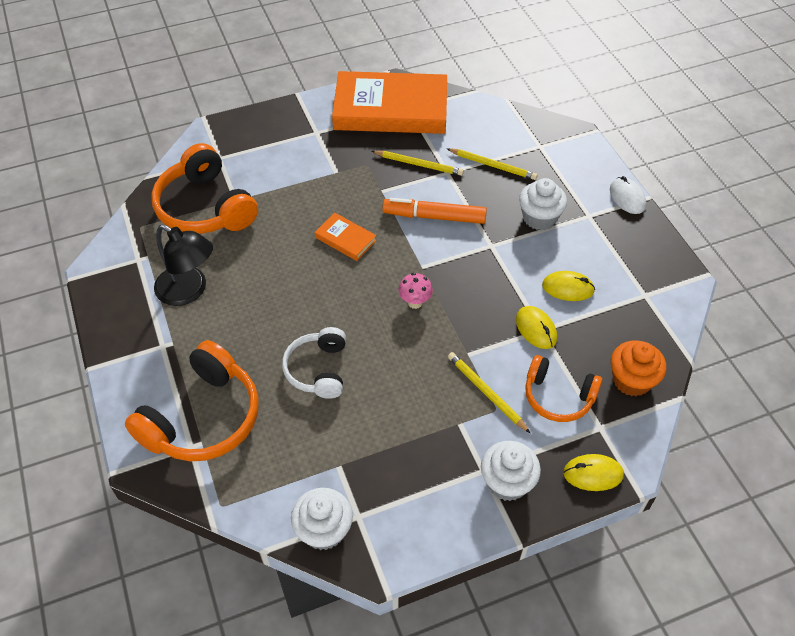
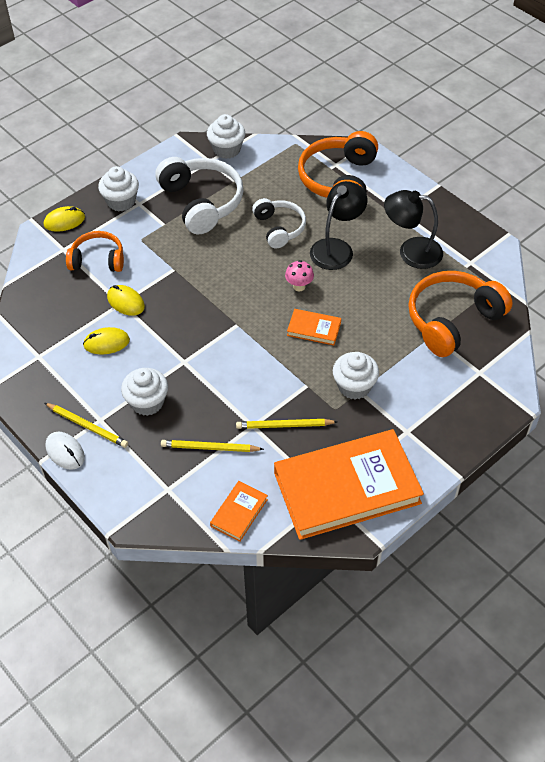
camera: 160 degrees right, 0 degrees up
orange headphones [151,143,258,234] -> orange headphones turned 75 degrees counterclockwise [408,271,513,357]
orange marker [382,198,487,224] -> none
pink mushroom [398,273,433,309] -> pink mushroom moved to [285,260,314,292]
yellow pencil [448,352,530,433] -> yellow pencil moved to [45,403,128,448]
orange cupcake [611,340,666,396] -> none
none -> white headphones [155,157,243,234]
none -> orange book [210,481,268,542]
none -> black lamp [310,181,367,270]
none -> white cupcake [333,352,379,400]

